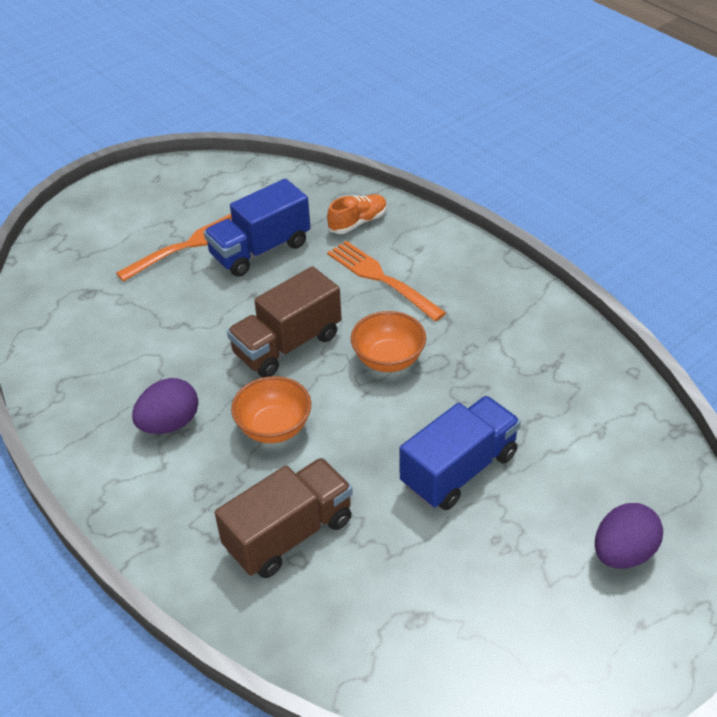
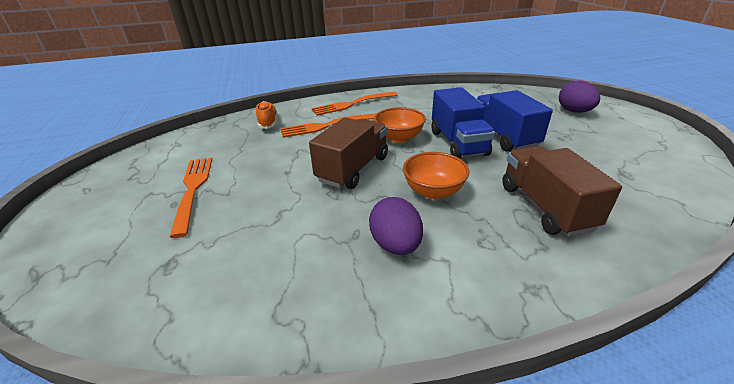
camera: 65 degrees left, 10 degrees down
blue truck [204,178,310,277] -> blue truck moved to [431,87,495,158]
brown truck [227,266,342,377] -> brown truck turned 135 degrees counterclockwise [309,117,388,189]
none -> orange fork [311,91,398,116]

